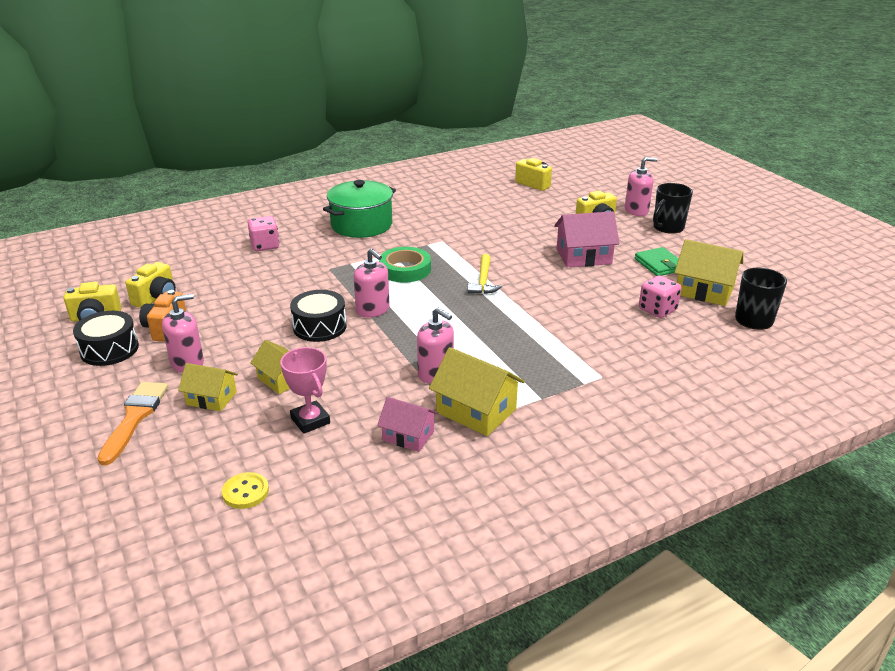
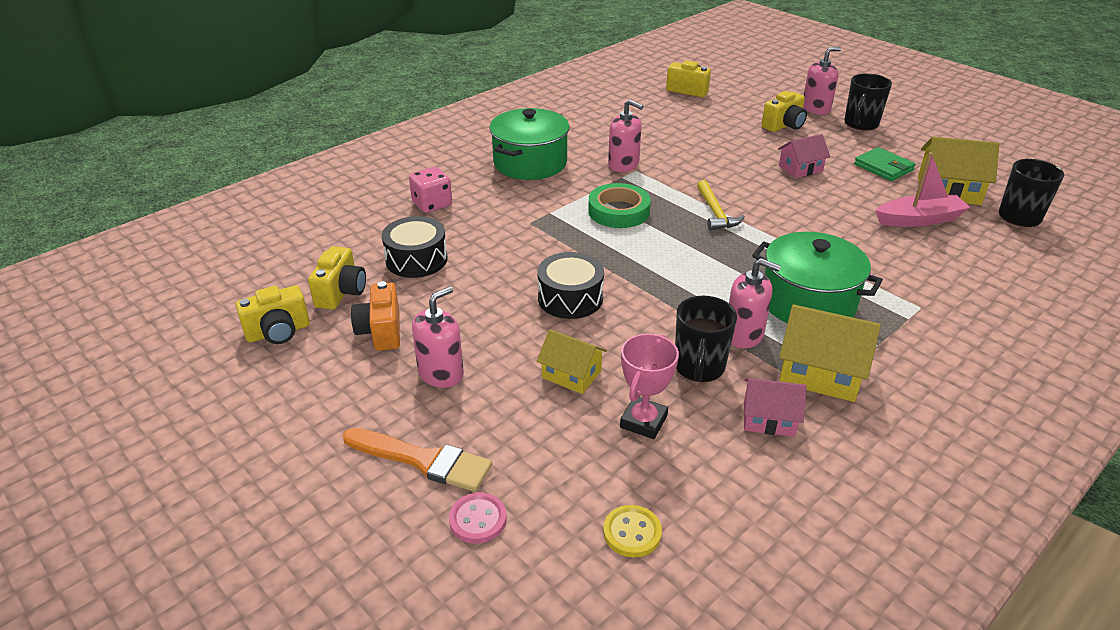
camera: 15 degrees left, 5 degrees up
black drum [73,311,139,366] -> black drum moved to [382,216,448,278]
orange brush [97,382,168,465] -> orange brush turned 120 degrees clockwise [343,428,492,492]
yellow house [178,363,238,411] -> none
pink trophy [280,347,330,434] -> pink trophy turned 75 degrees clockwise [620,334,679,439]
pink soap dispenser [354,249,390,318] -> pink soap dispenser moved to [608,99,643,172]
pink house [554,211,619,267] -> pink house [778,134,830,178], size x0.64
pink dice [639,275,682,318] -> pink boat [875,152,971,227]
none -> pink button [449,493,507,544]
none -> black mug [675,296,737,382]
none -> green pot [752,232,883,323]

